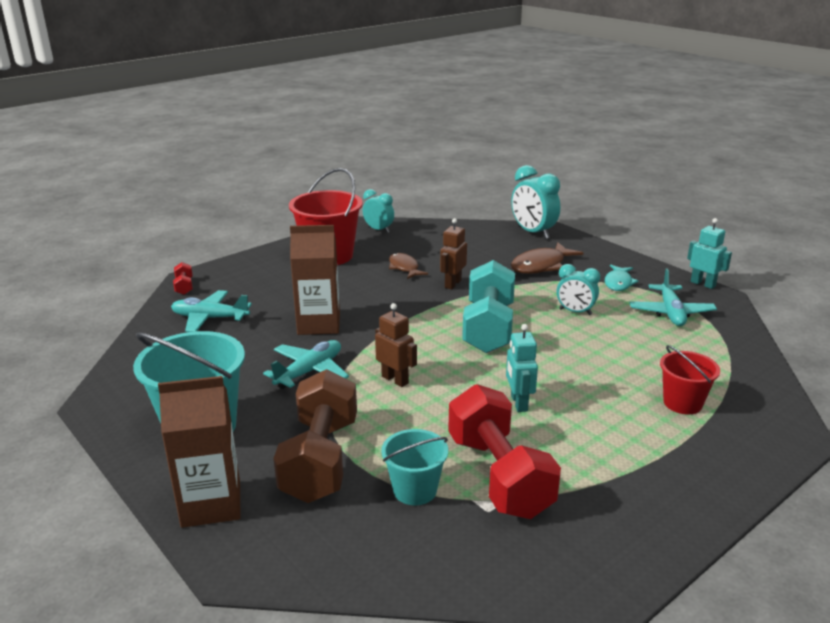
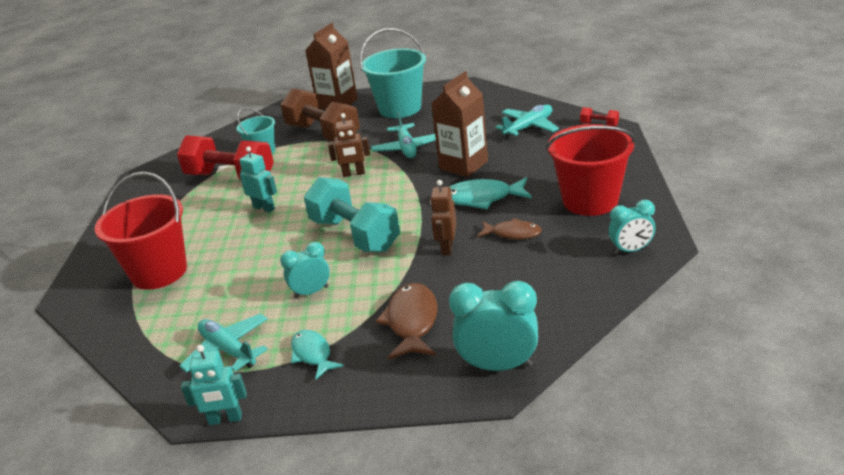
camera: 135 degrees right, 5 degrees up
brown robot [440,218,467,289] -> brown robot turned 150 degrees counterclockwise [430,180,457,256]
red bucket [660,345,720,414] -> red bucket [95,172,187,290], size x1.76
none -> turquoise fish [449,177,532,209]

